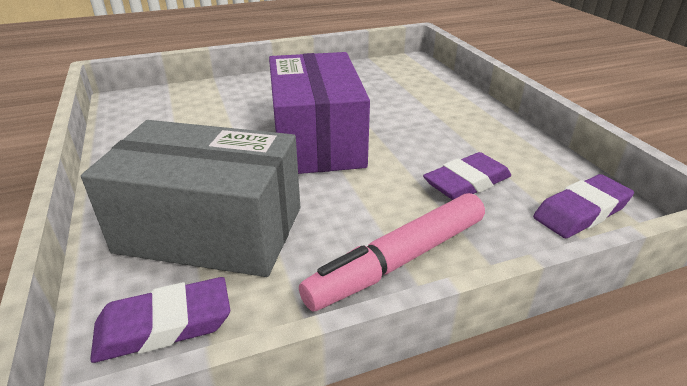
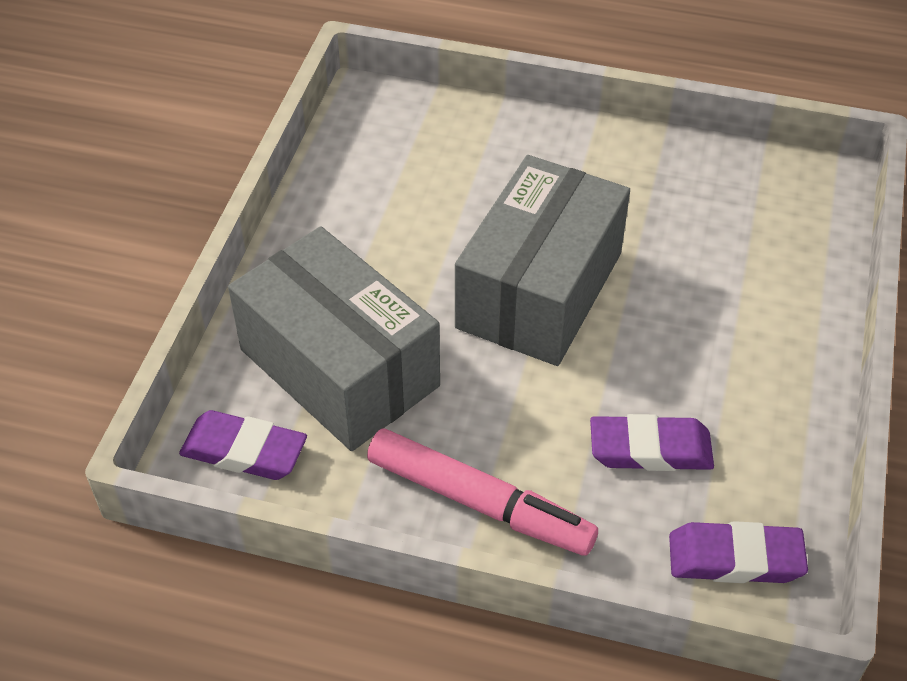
camera: 35 degrees right, 15 degrees up
purple box [269,52,370,174] -> grey box [455,155,630,366]
pink marker [299,193,485,311] -> pink marker turned 150 degrees counterclockwise [367,429,598,556]

